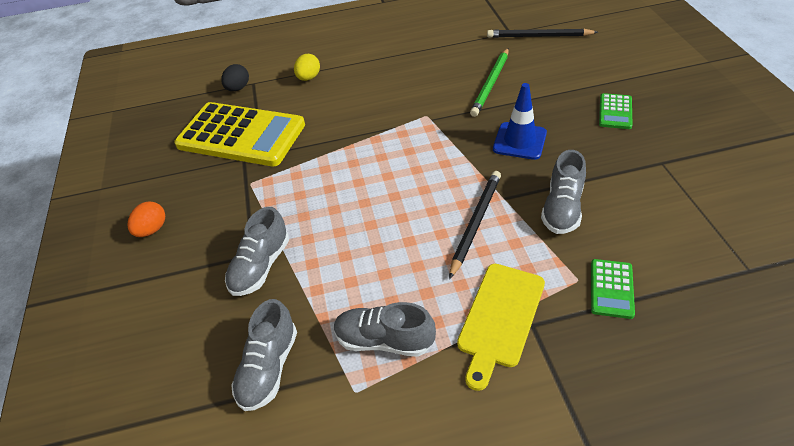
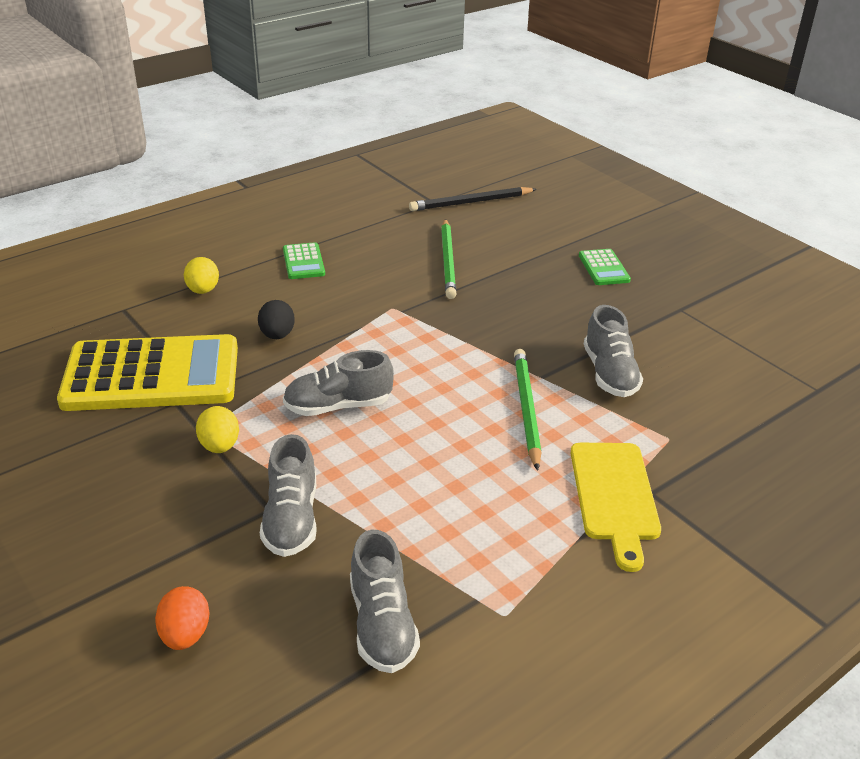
camera: 30 degrees left, 10 degrees down
orange egg [127,201,165,237] -> orange egg moved to [155,586,210,650]
black egg [221,64,249,91] -> black egg moved to [258,300,295,339]
grey shoe [334,302,436,357] -> grey shoe moved to [283,350,394,416]
black pencil [449,171,501,279] -> green pencil [514,349,542,471]
blue traffic cone [493,83,547,160] -> none
green calculator [591,259,635,319] -> green calculator moved to [283,242,325,279]
none -> yellow egg [196,406,239,453]

